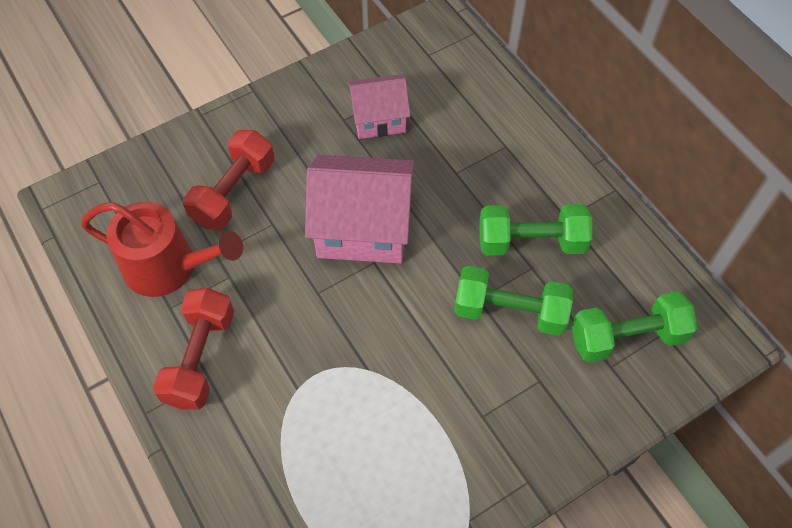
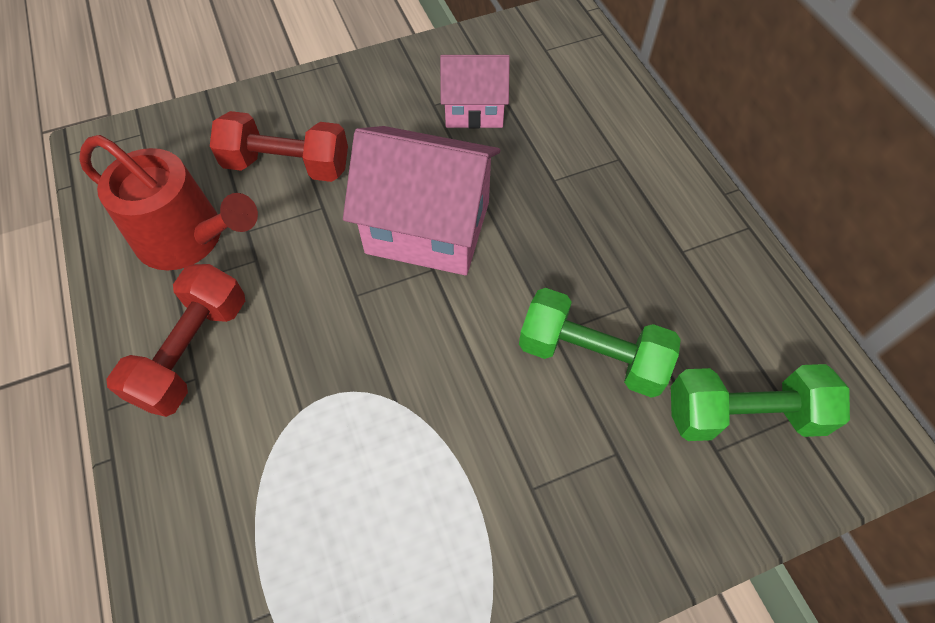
camera: 10 degrees right, 0 degrees up
red dumbbell [183,130,274,230] -> red dumbbell turned 60 degrees clockwise [210,111,348,182]
green dumbbell [479,204,592,255] -> none

